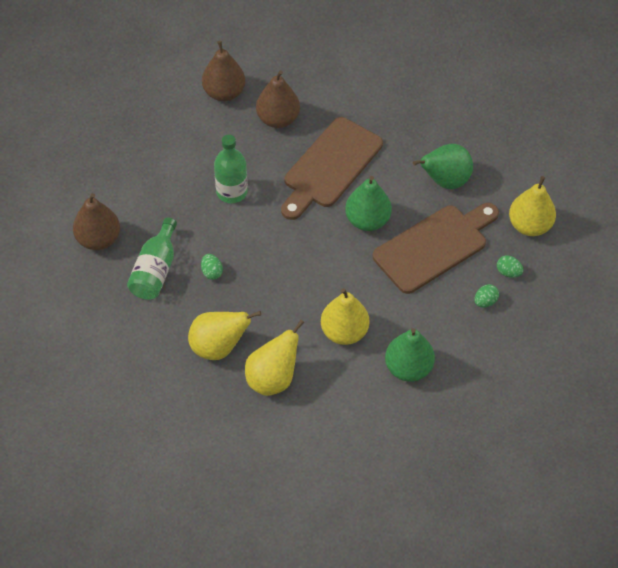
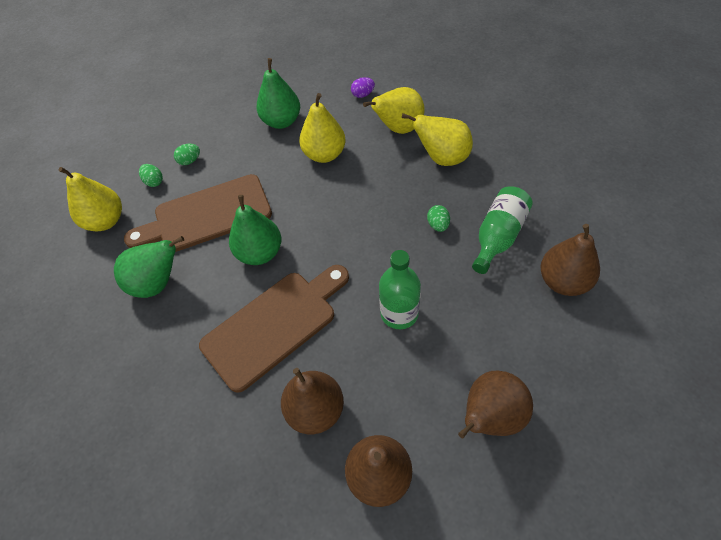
camera: 160 degrees left, 0 degrees up
none -> purple egg [351,77,375,98]
none -> brown pear [458,371,533,438]

